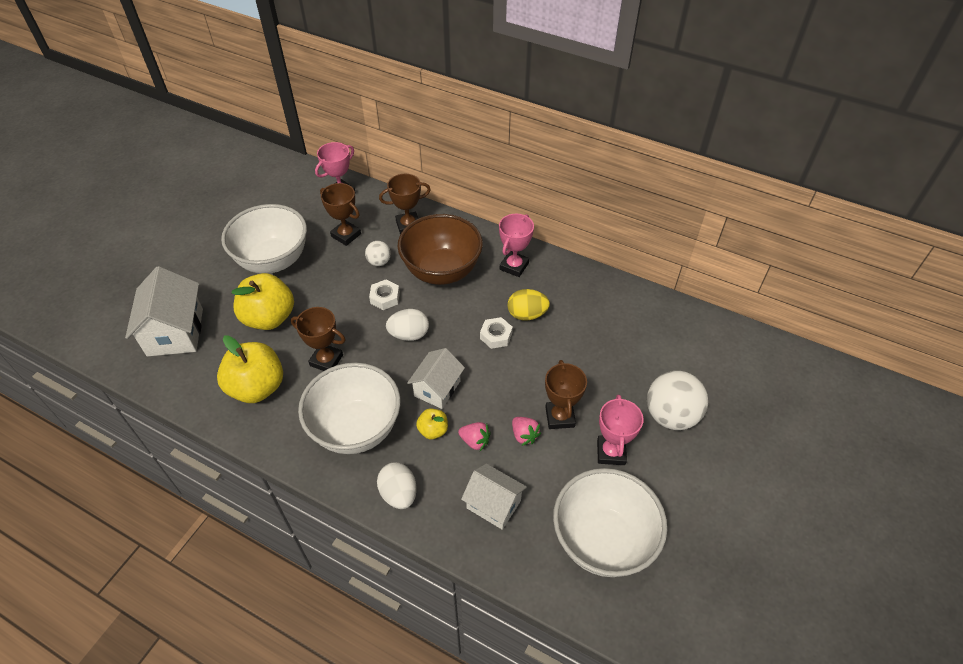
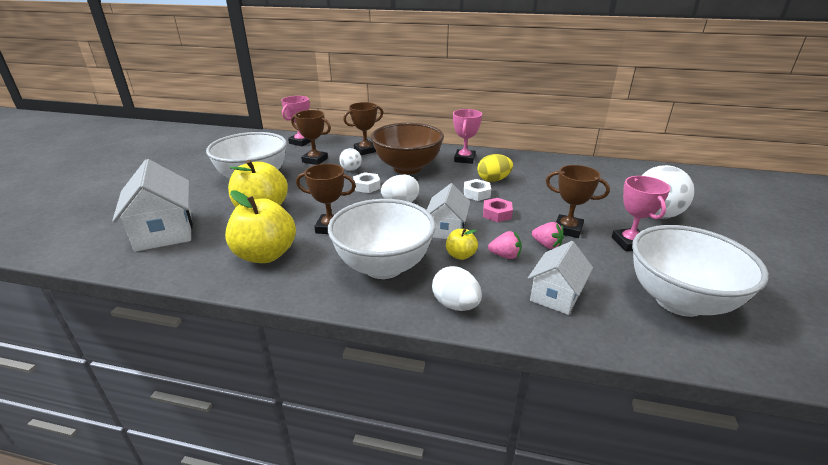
camera: 15 degrees left, 20 degrees down
white house [461,464,527,530] -> white house turned 75 degrees counterclockwise [528,241,593,315]
brown trophy [545,360,587,429] -> brown trophy turned 45 degrees counterclockwise [546,165,610,238]
none -> pink nut [483,198,513,222]

